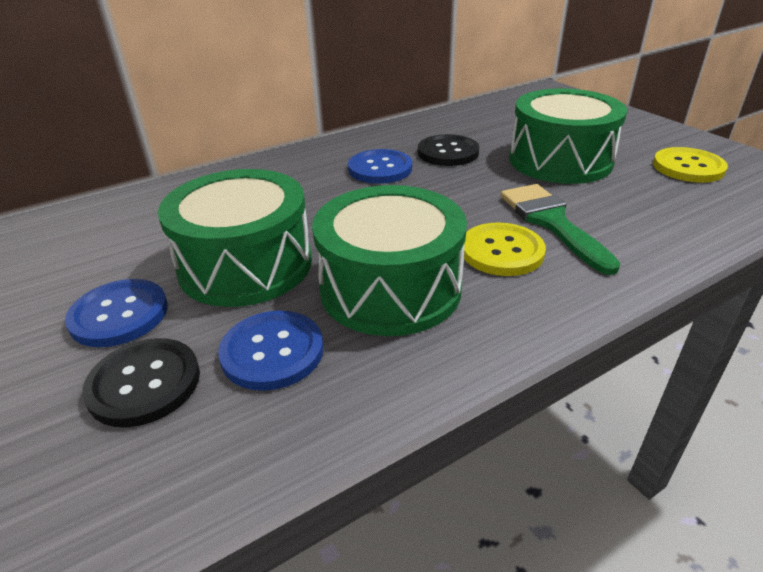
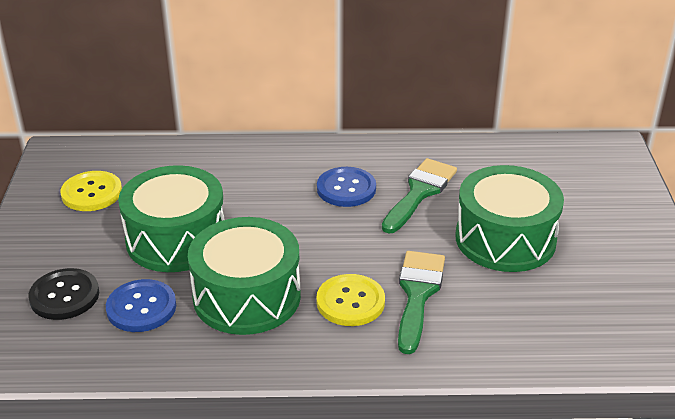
camera: 30 degrees right, 0 degrees up
blue button [65,279,168,347] -> none
black button [418,134,480,166] -> green brush [382,158,457,234]
yellow button [653,147,728,183] -> yellow button moved to [61,171,122,211]

